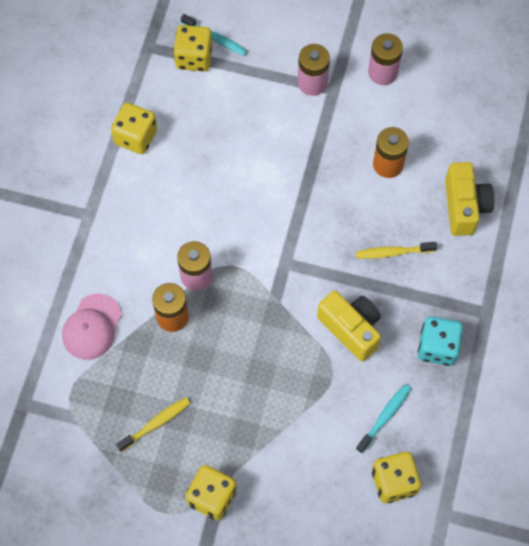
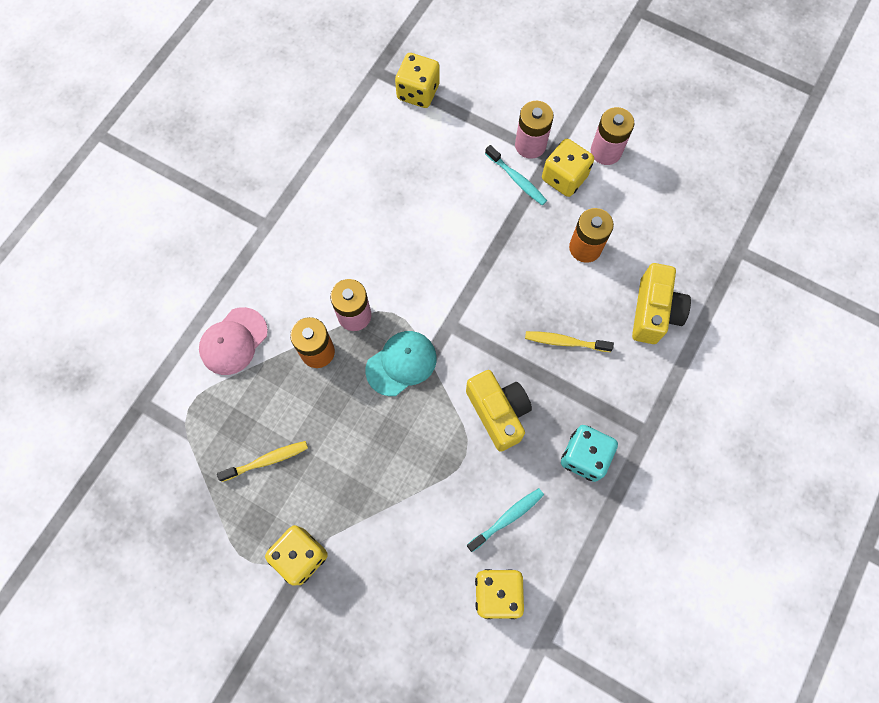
camera: 15 degrees right, 5 degrees up
yellow dice [111,103,157,154] -> yellow dice moved to [542,139,594,197]
turquoise toothbrush [181,14,247,56] -> turquoise toothbrush moved to [485,145,547,205]
none -> turquoise cap [365,331,437,396]

